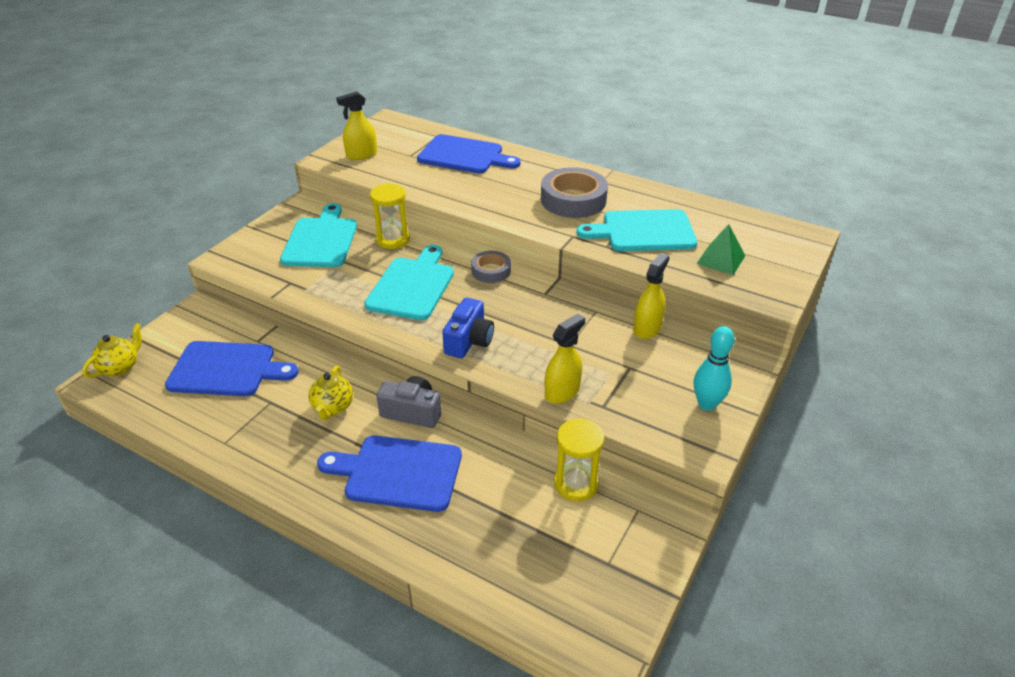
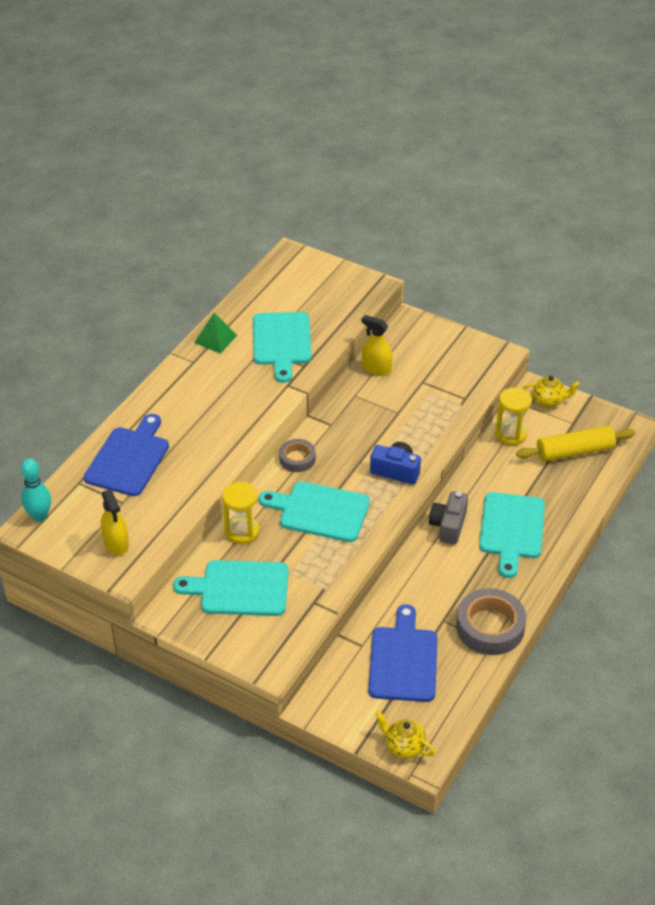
camera: 90 degrees left, 5 degrees up
yellow teapot [308,365,353,420] -> yellow teapot moved to [522,375,580,408]
blue cutting board [317,436,462,512] -> turquoise cutting board [479,492,545,578]
grey tape [541,167,608,218] -> grey tape moved to [456,588,527,655]
yellow spray bottle [545,314,585,404] -> none
turquoise bowling pin [694,326,735,411] -> turquoise bowling pin moved to [21,459,51,522]
green pyramid [696,224,745,275] -> green pyramid moved to [194,313,238,353]
none -> yellow rolling pin [516,426,635,462]

